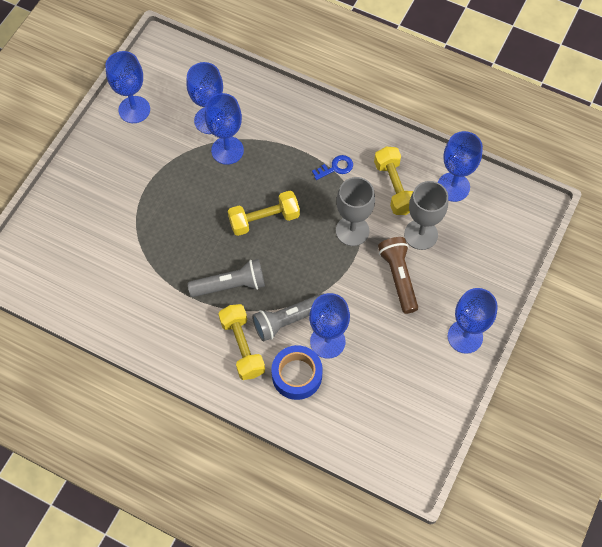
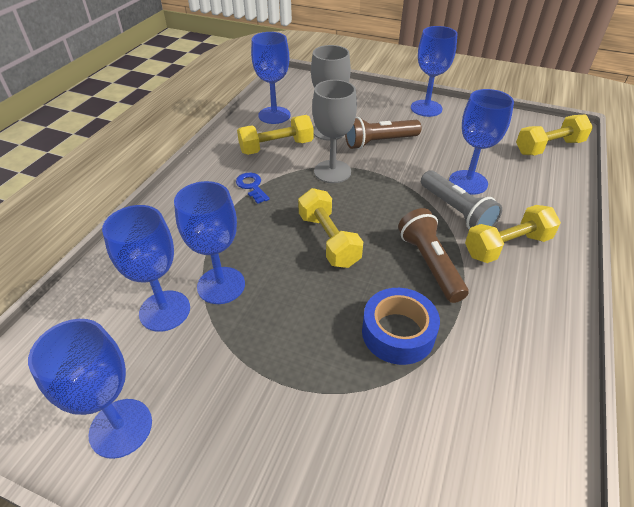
camera: 95 degrees left, 20 degrees down
grey flashlight [188,259,265,297] -> brown flashlight [398,208,469,303]
blue tape [271,345,323,400] -> blue tape moved to [362,288,440,365]
none -> yellow dumbbell [516,114,593,155]

